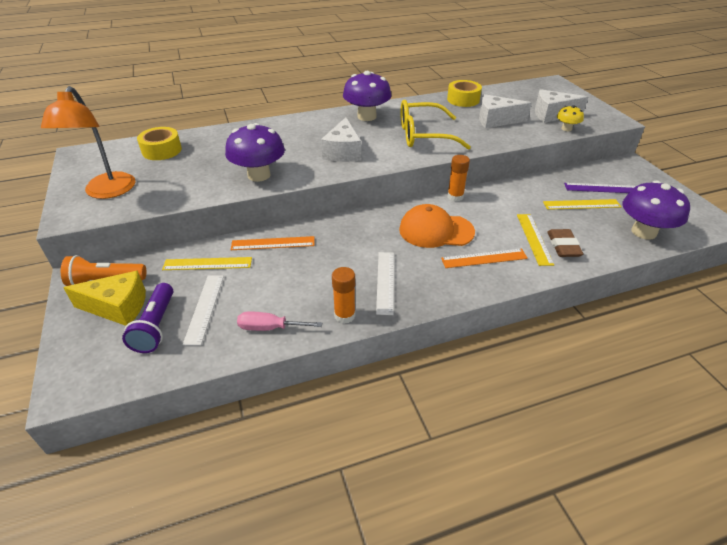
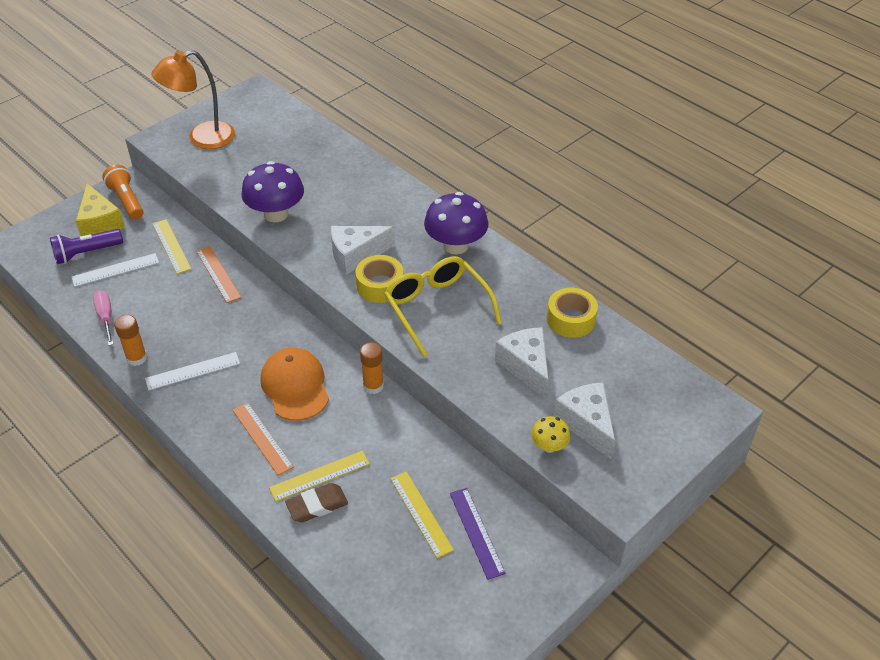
camera: 65 degrees right, 5 degrees up
yellow tape [137,127,182,160] -> yellow tape moved to [355,255,403,303]
purple mushroom [623,180,690,240] -> none

